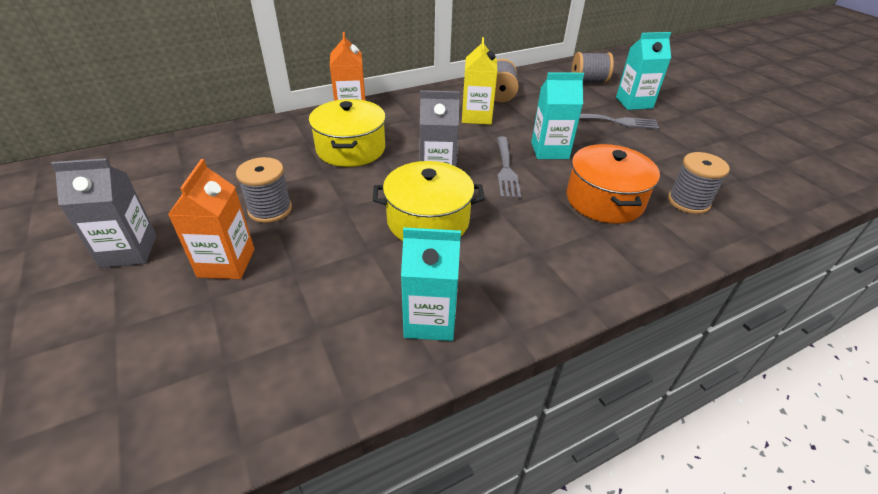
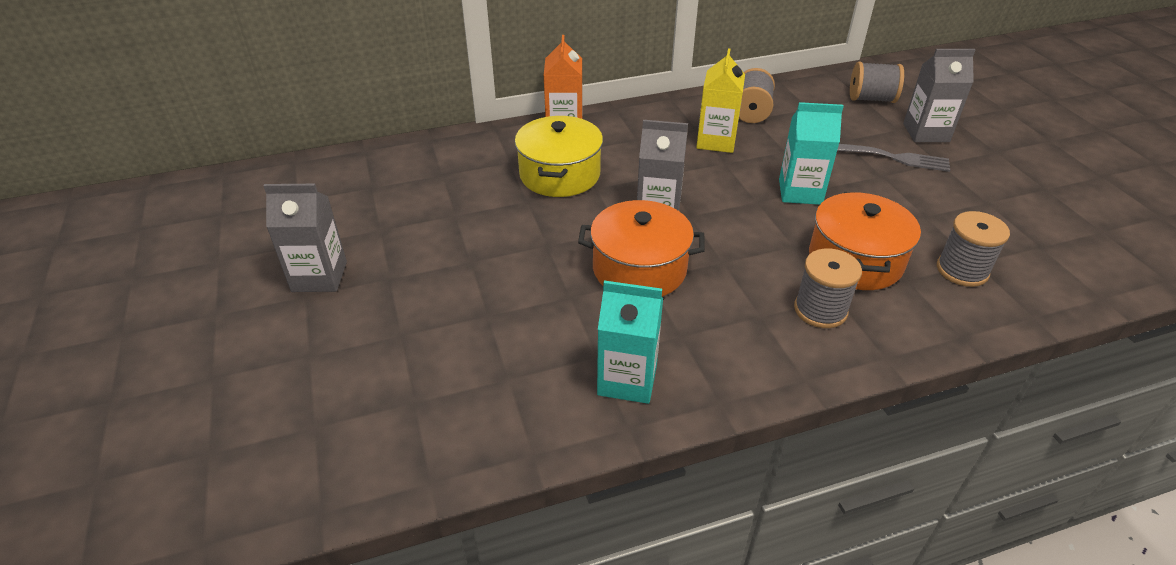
camera: 10 degrees right, 0 degrees up
orange carton [168,159,254,279] -> none
grey spool [236,157,292,223] -> grey spool moved to [794,248,862,328]
yellow pot [373,161,485,241] -> orange pot [578,200,705,297]
grey fork [497,137,521,198] -> none
turquoise carton [616,32,671,110] -> grey carton [903,49,975,142]

